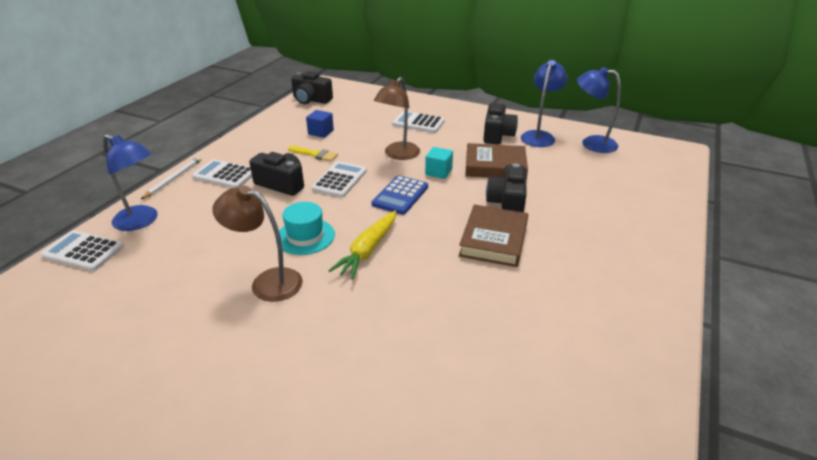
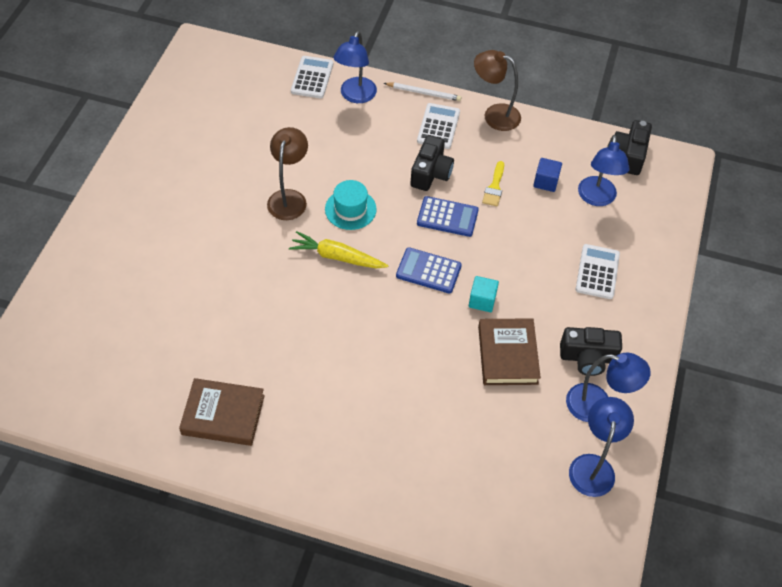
camera: 80 degrees right, 20 degrees up
white calculator [312,161,367,198] -> blue calculator [417,196,479,237]
brown lamp [374,77,420,160] -> brown lamp moved to [474,50,521,131]
brown book [459,204,528,267] -> brown book moved to [179,378,265,446]
black camera [486,163,527,212] -> none
none -> blue lamp [578,135,630,206]

